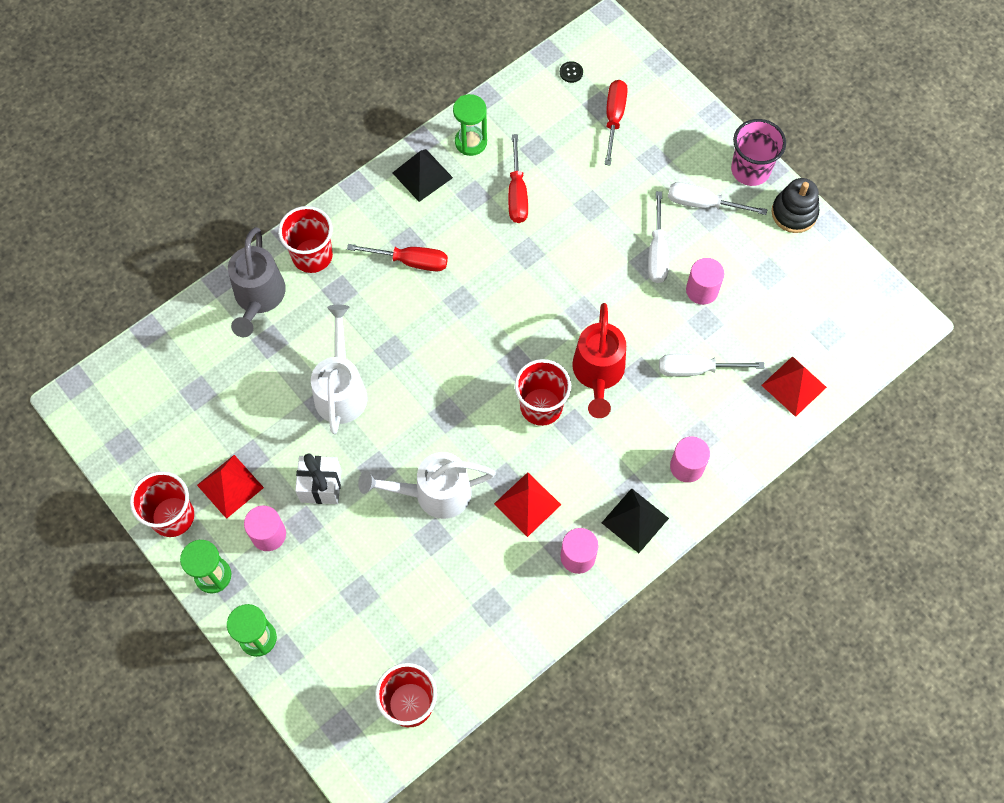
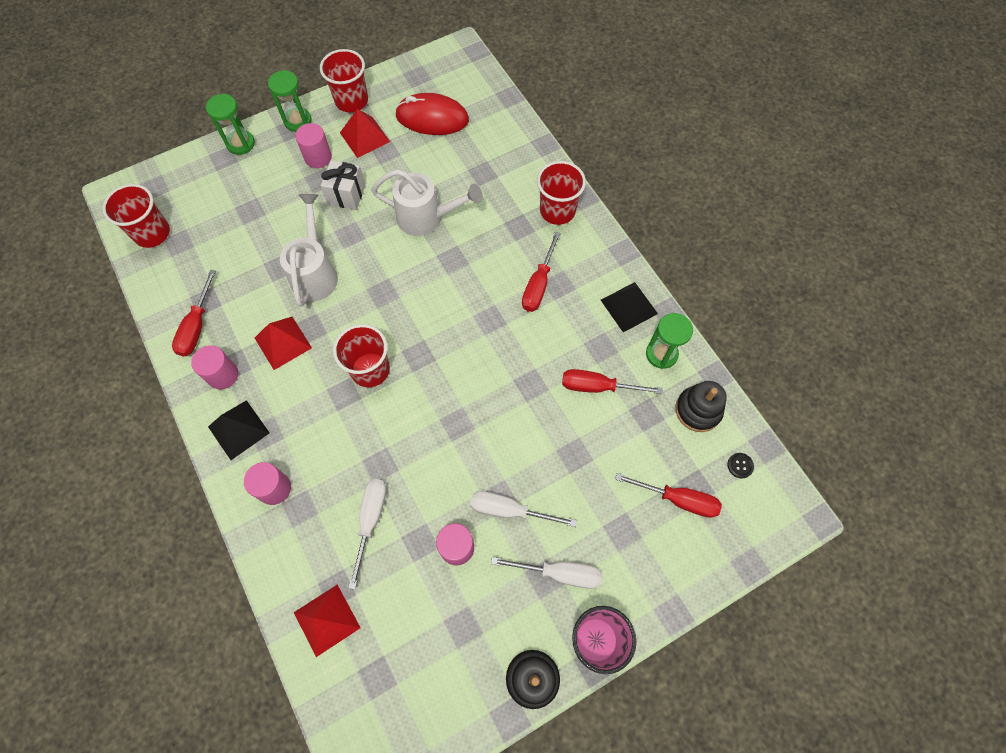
camera: 100 degrees right, 0 degrees up
grey watering can [228,227,286,337] -> none
red watering can [572,303,626,418] -> none
white screwdriver [668,182,767,215] -> white screwdriver turned 75 degrees clockwise [491,557,602,589]
none -> red screwdriver [172,270,216,356]
none -> red mouse [395,93,469,135]
none -> black stacking toy [675,381,727,432]

